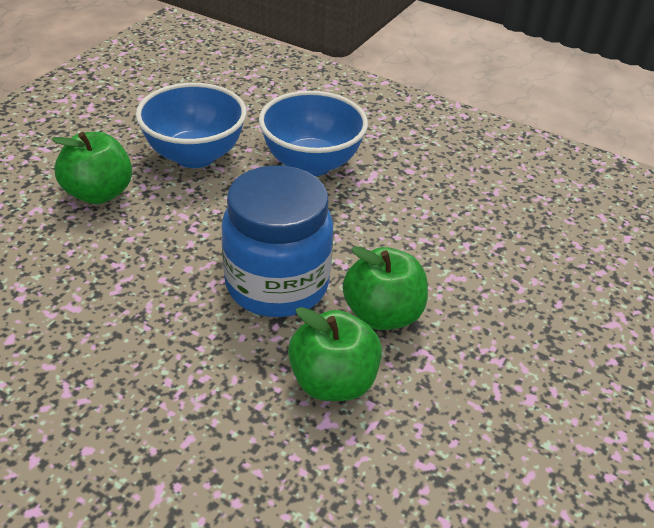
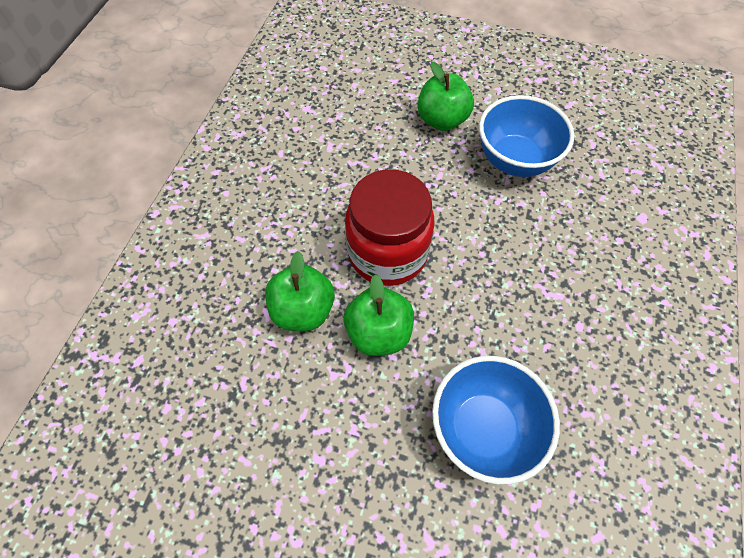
camera: 80 degrees right, 20 degrees up
blue jar [221,165,333,317] -> red jar [345,169,435,286]
blue bowl [259,91,368,176] -> blue bowl moved to [432,356,560,485]

